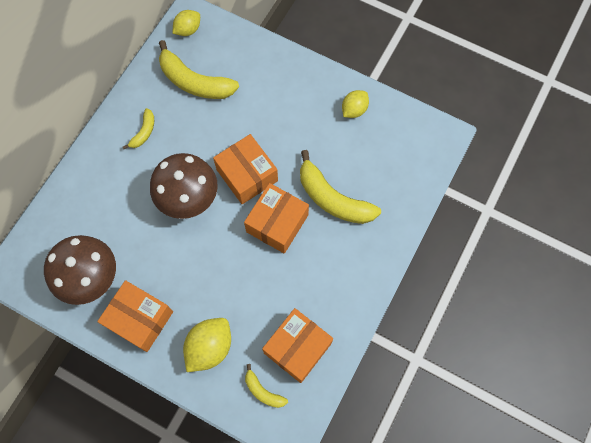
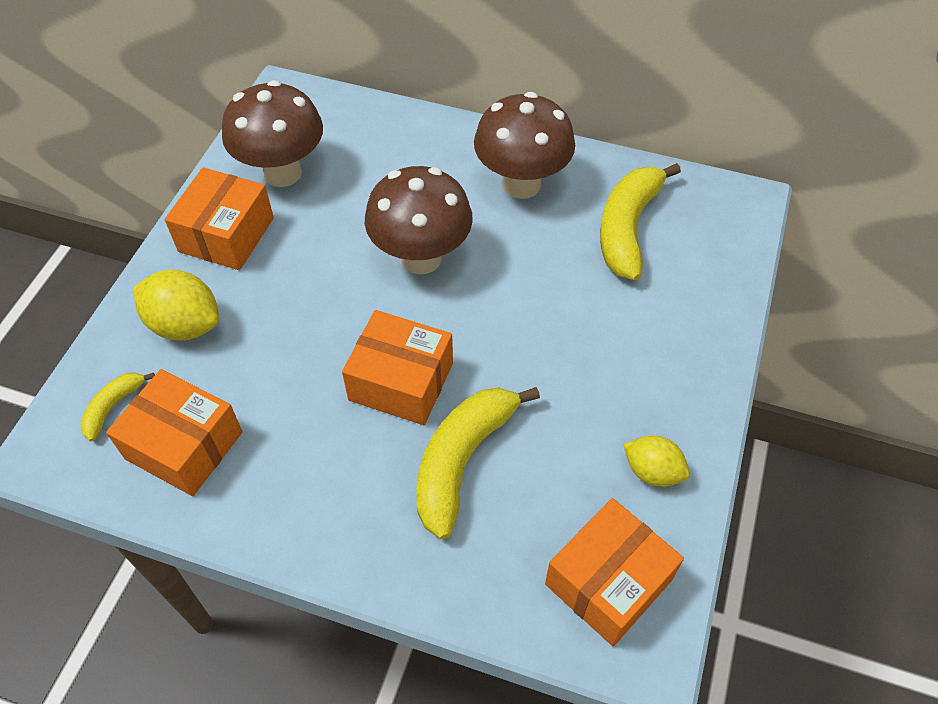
camera: 80 degrees right, 15 degrees down
yellow banana [122,108,154,149] -> brown mushroom [474,92,575,199]
yellow lemon [172,10,200,36] -> none
orange box [213,134,278,204] -> orange box moved to [545,498,684,646]

